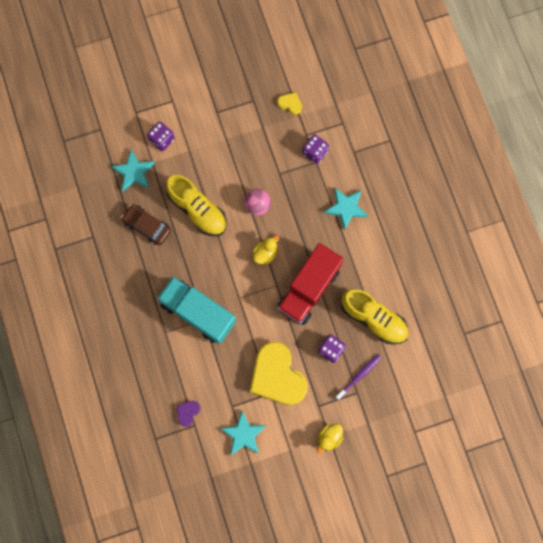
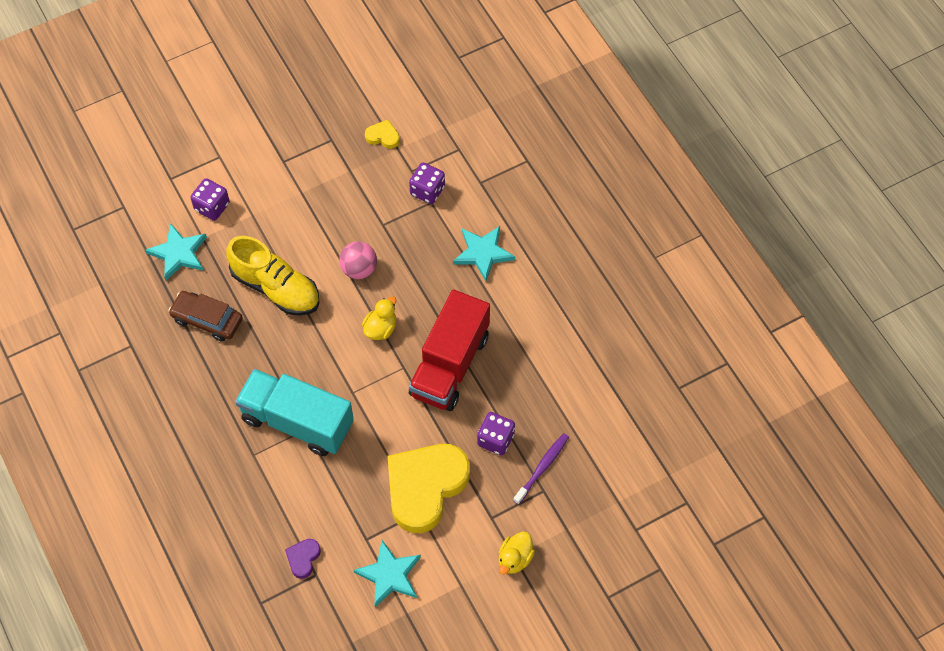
camera: 10 degrees left, 15 degrees down
yellow heart [250,342,308,405] -> yellow heart turned 75 degrees clockwise [387,444,470,533]
yellow shoe [341,289,409,345] -> none

